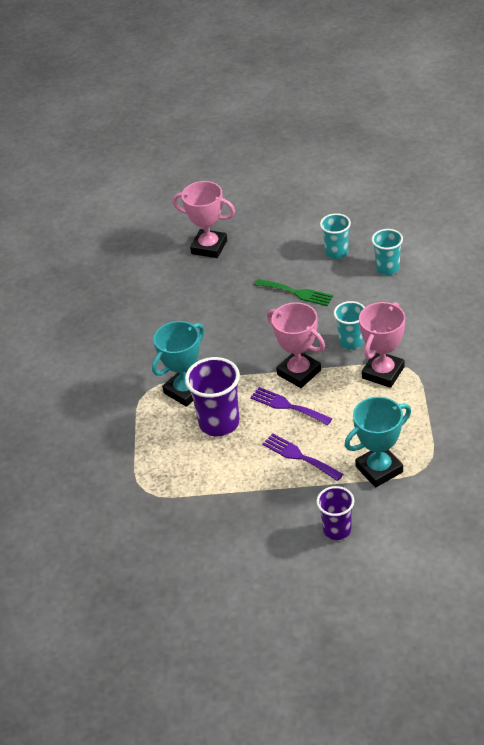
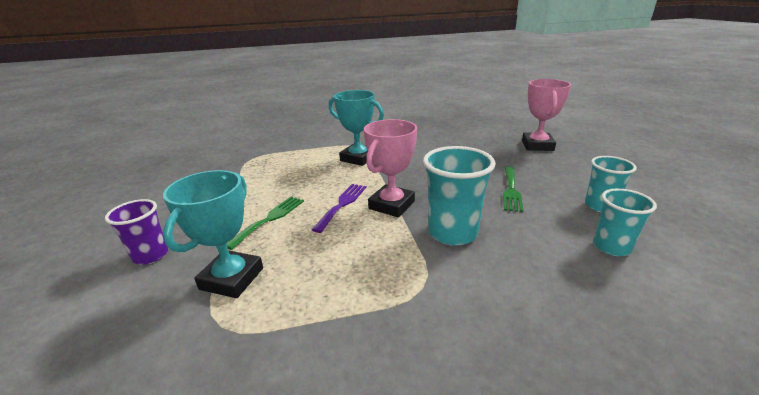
camera: 75 degrees right, 15 degrees down
purple cup [185,357,240,436] -> none
purple fork [262,433,343,481] -> green fork [227,197,304,250]
turquoise cup [334,301,365,350] -> turquoise cup [423,146,496,246], size x1.57
turquoise trophy [345,397,411,487] -> turquoise trophy turned 60 degrees clockwise [163,170,263,298]
pink trophy [359,302,405,388] -> none

